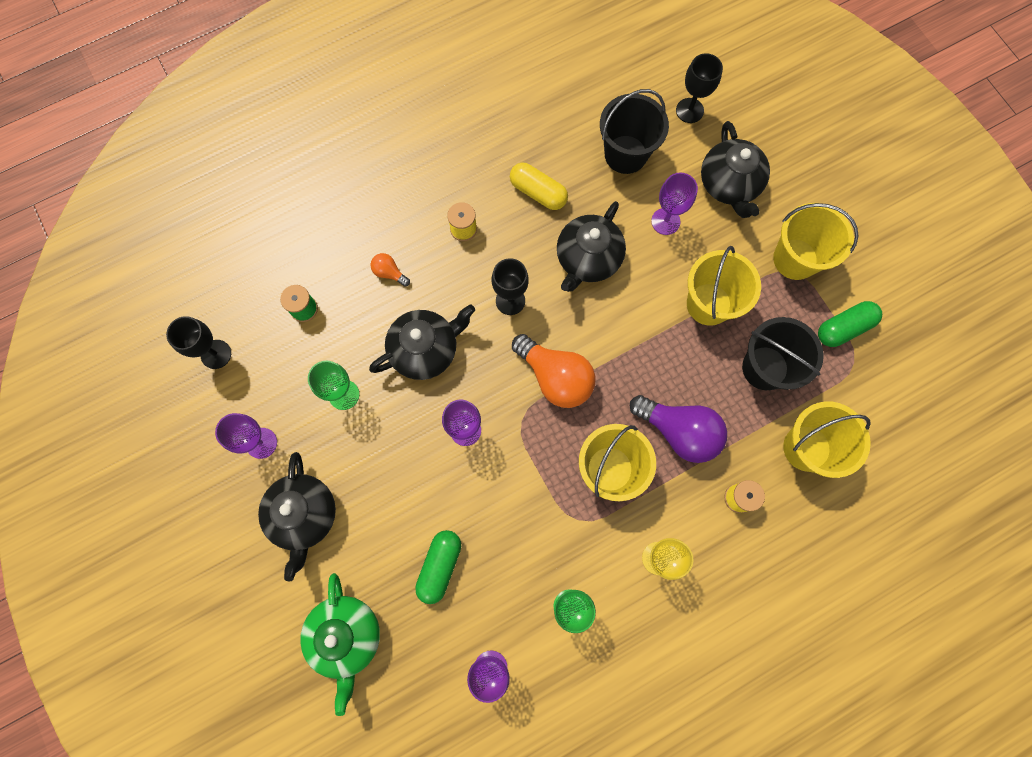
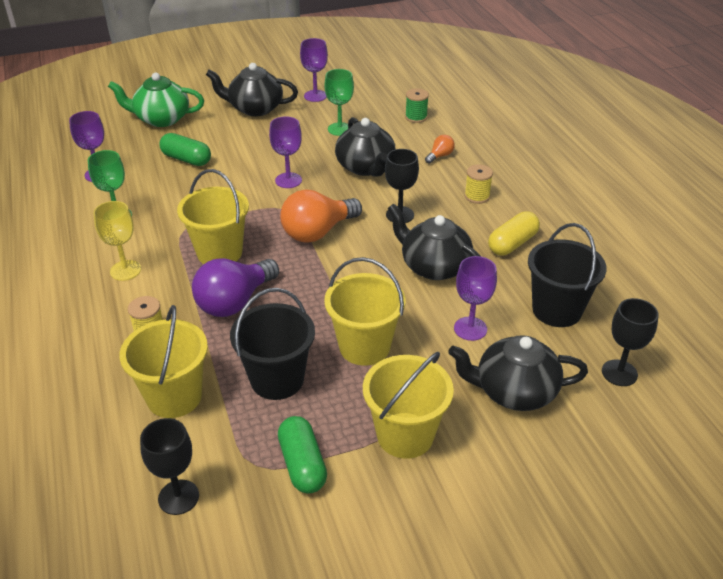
camera: 100 degrees right, 35 degrees down
black goblet [166,316,231,369] -> black goblet moved to [140,418,199,515]

